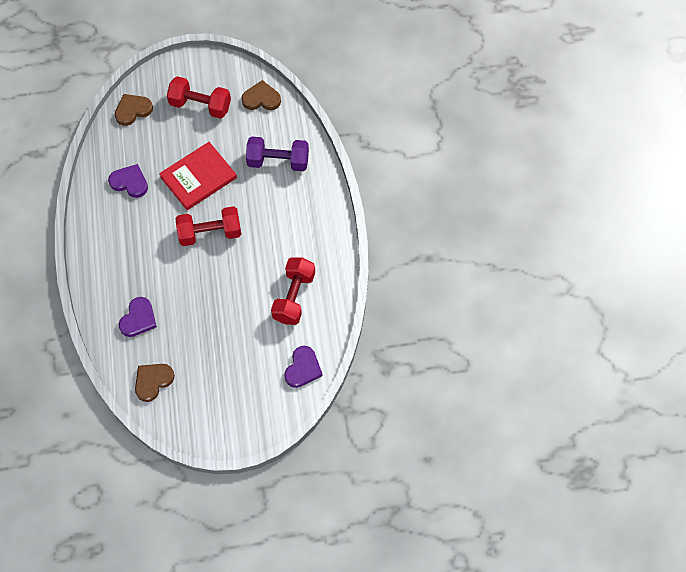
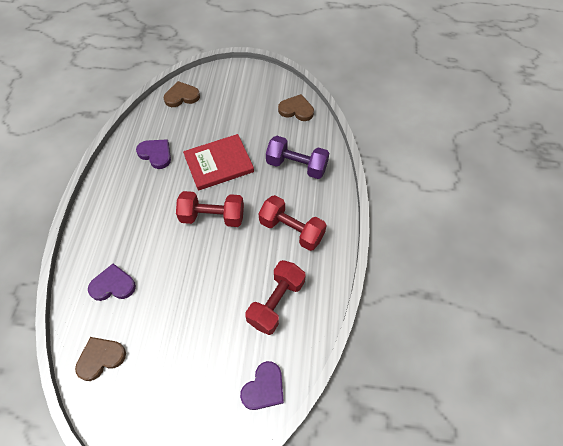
camera: 15 degrees right, 5 degrees down
purple heart [119,297,157,337] -> purple heart turned 135 degrees counterclockwise [88,263,136,301]
red dumbbell [167,76,231,119] -> red dumbbell moved to [258,195,327,251]

